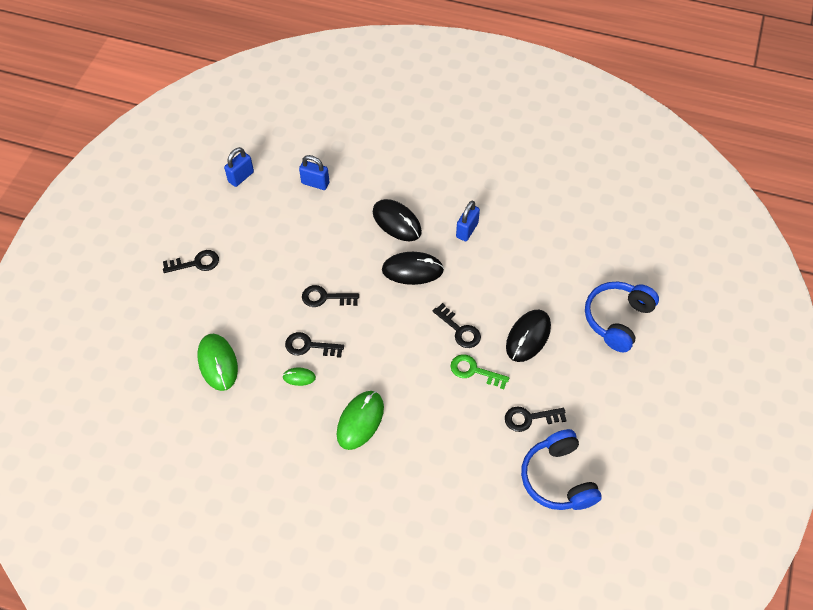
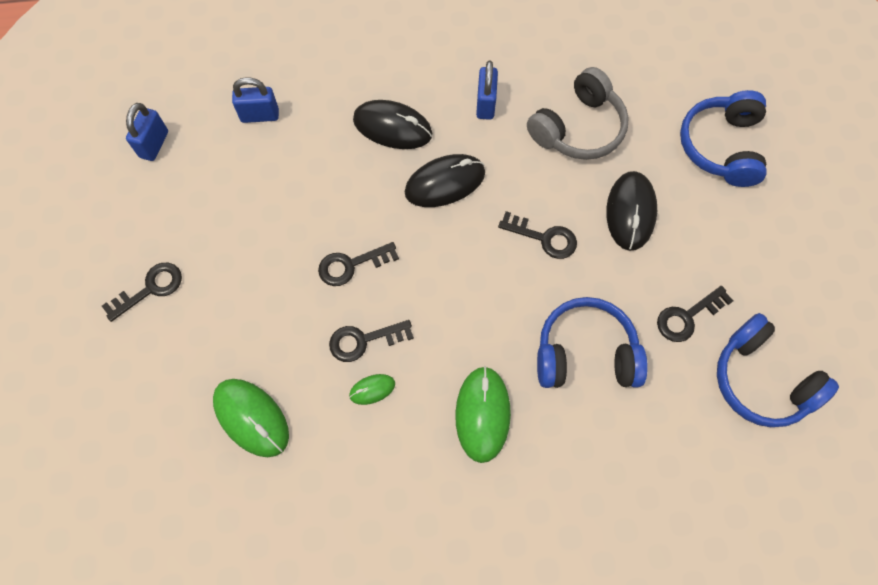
camera: 25 degrees left, 10 degrees up
green key [450,354,509,389] -> none
none -> grey headphones [527,67,629,160]
none -> blue headphones [537,297,648,388]

